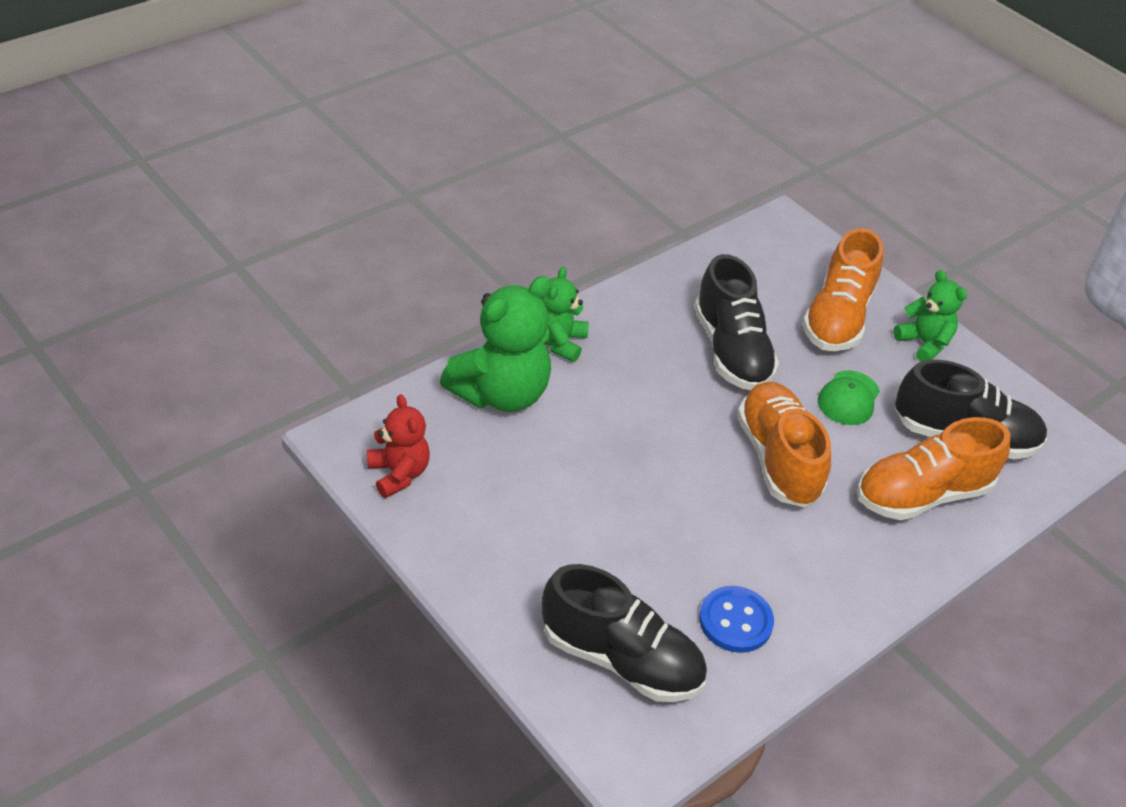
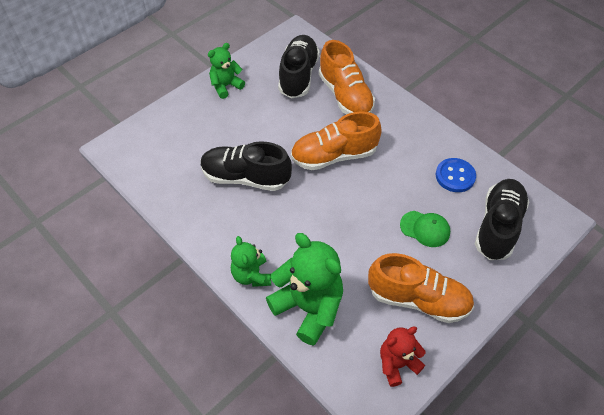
camera: 90 degrees left, 10 degrees up
green teddy bear [542,267,589,362] -> green teddy bear turned 60 degrees clockwise [231,236,271,287]
black shoe [694,254,779,390] -> black shoe turned 150 degrees counterclockwise [201,141,292,191]
orange shoe [802,228,883,351] -> orange shoe moved to [368,253,474,323]
green cap [818,370,880,425] -> green cap moved to [400,211,450,247]

